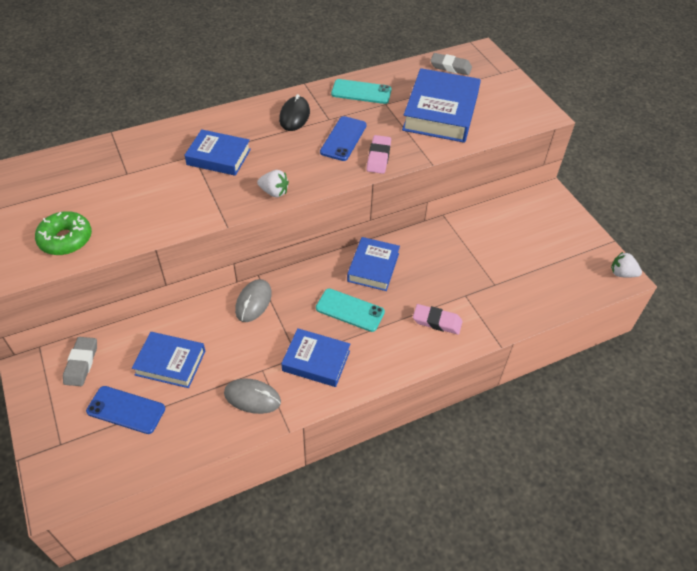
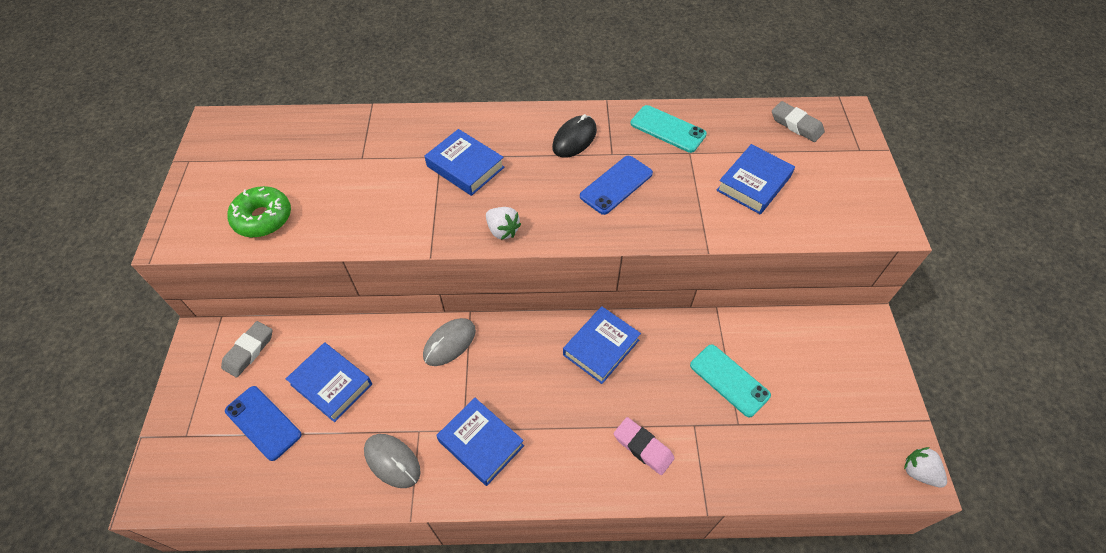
camera: 25 degrees right, 5 degrees up
turquoise phone [316,288,385,332] -> turquoise phone moved to [690,344,771,417]
pink eraser [367,135,391,174] -> none
blue book [402,68,481,143] -> blue book [716,144,795,214], size x0.62

